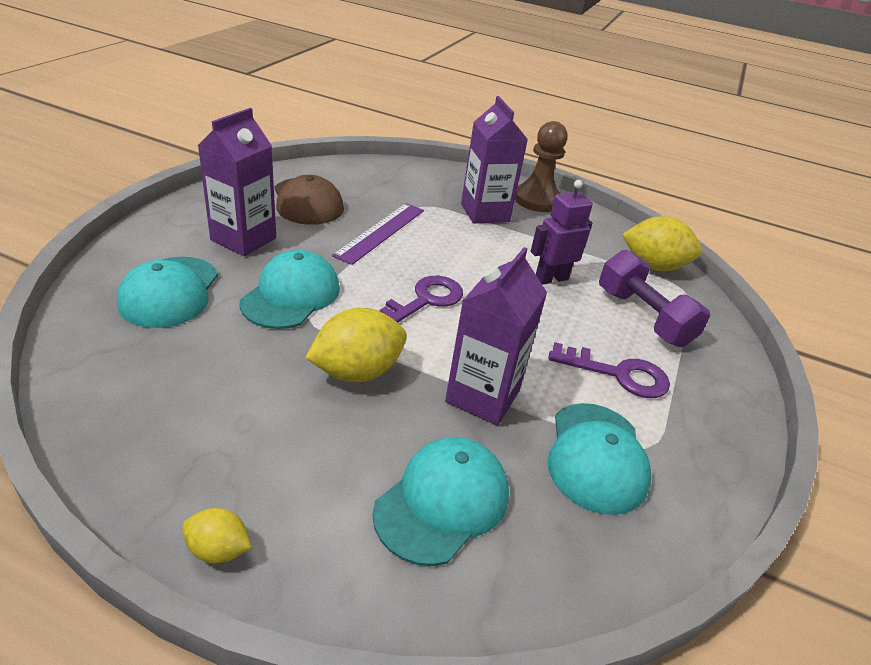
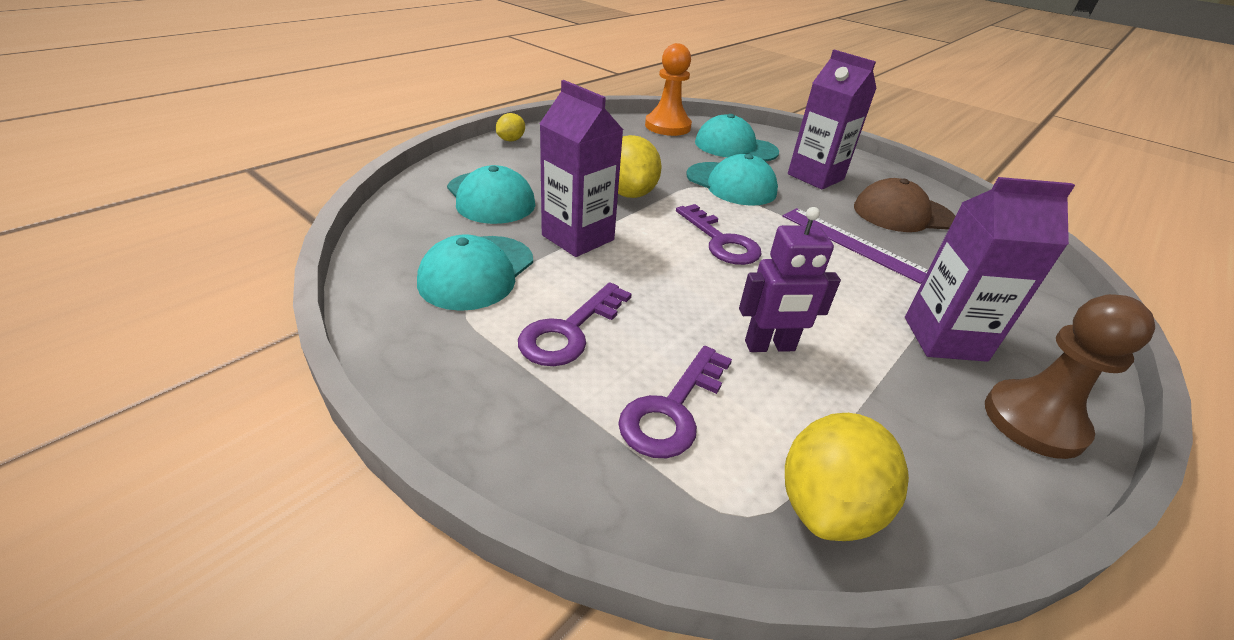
camera: 110 degrees right, 0 degrees up
purple robot [531,180,593,285] -> purple robot turned 90 degrees clockwise [739,207,841,352]
turquoise cap [548,403,651,515] -> turquoise cap turned 90 degrees counterclockwise [417,234,533,311]
purple dumbbell [599,250,710,347] -> purple key [618,346,732,458]
none -> orange pawn [645,43,692,136]

